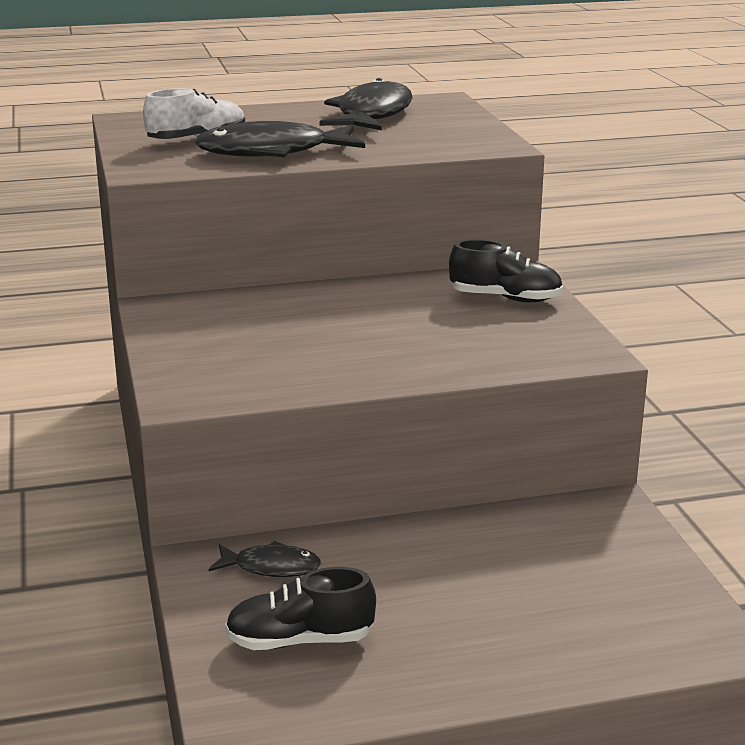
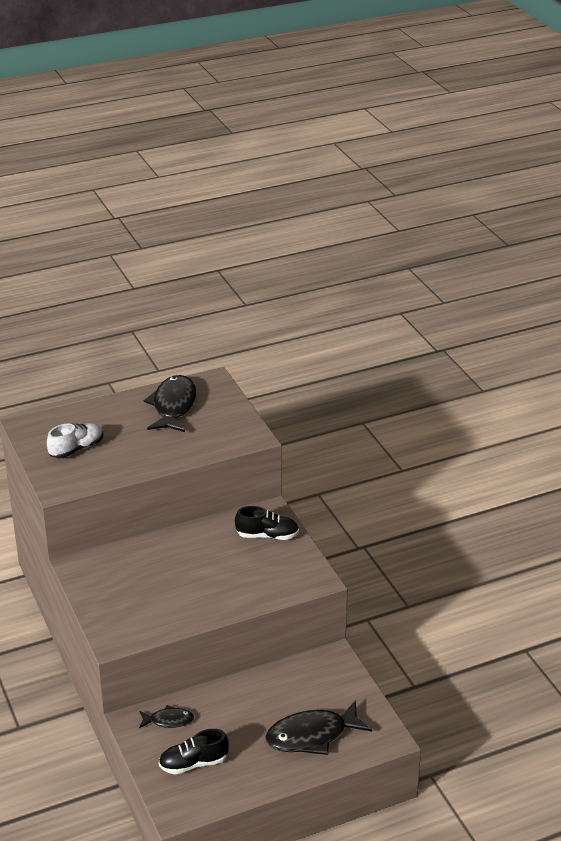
camera: 10 degrees left, 10 degrees up
black fish [194,121,365,157] -> black fish moved to [265,700,372,755]

